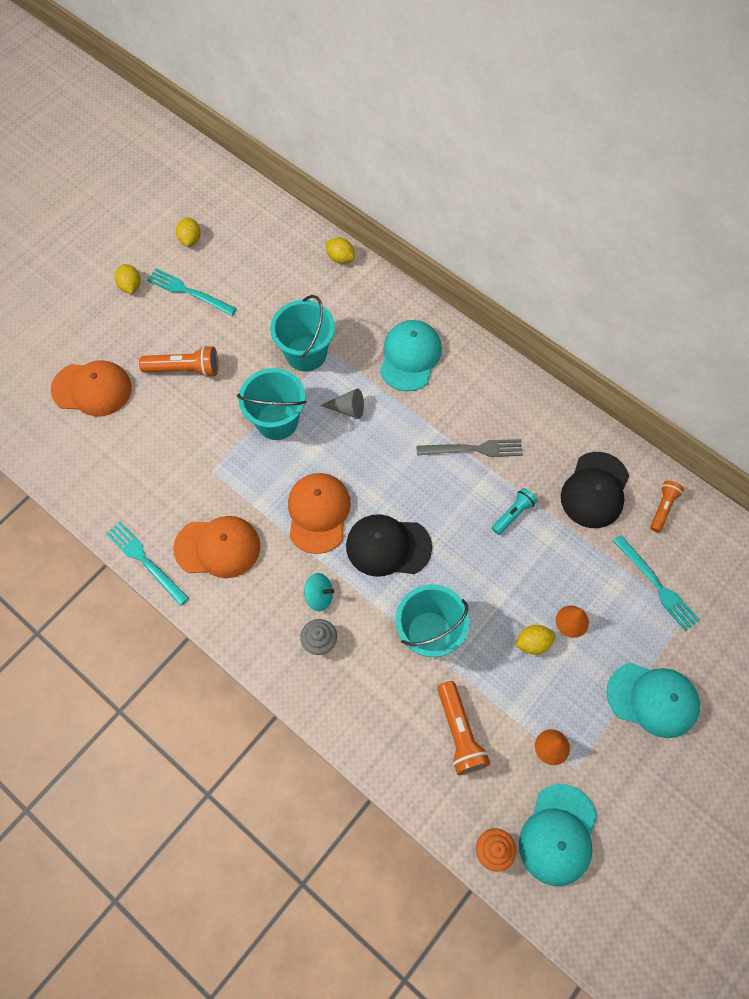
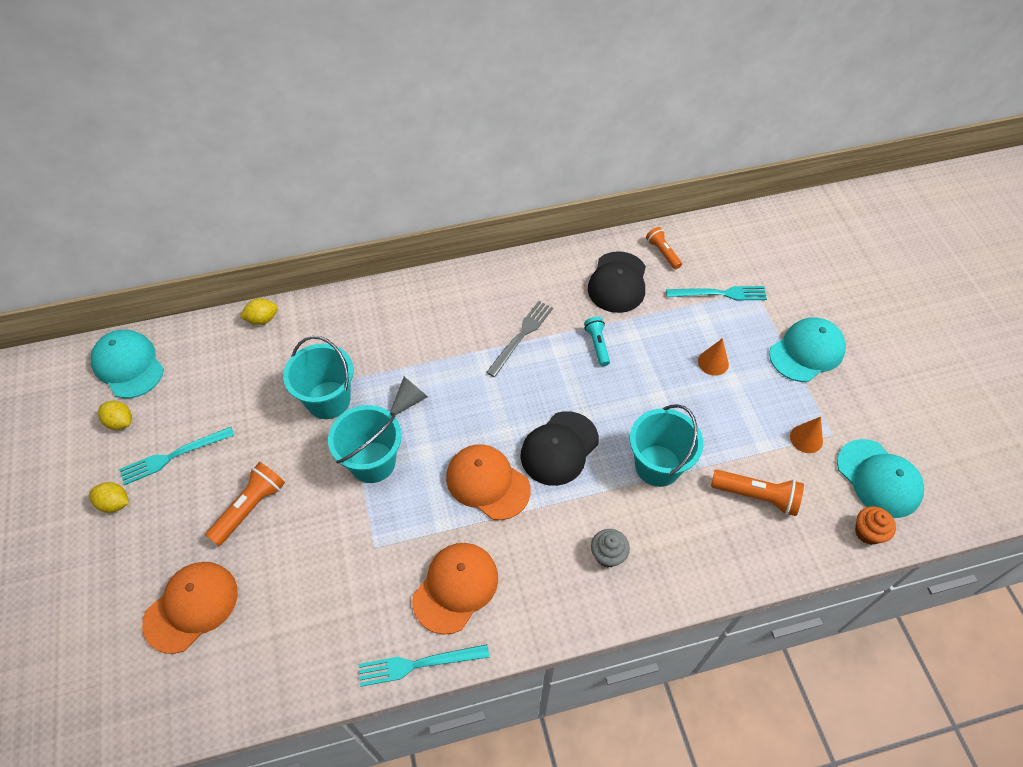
camera: 55 degrees left, 10 degrees down
turquoise spinning top [304,573,334,611] -> none
turquoise cap [380,320,442,391] -> turquoise cap moved to [91,330,164,398]
yellow lemon [515,625,556,655] -> none
black cap [561,452,629,528] -> black cap turned 45 degrees clockwise [588,251,646,313]

